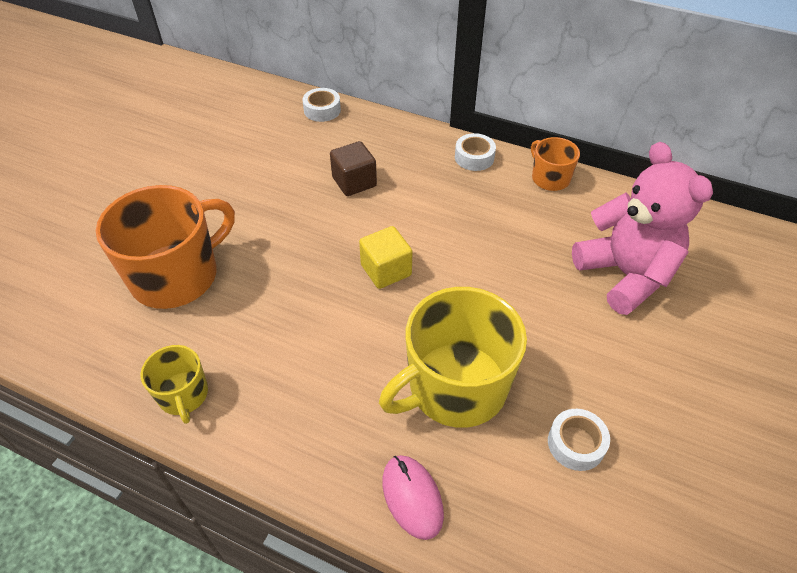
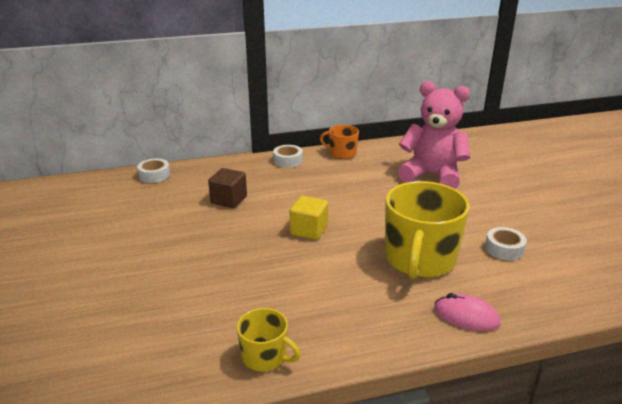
camera: 40 degrees left, 20 degrees down
orange mug [96,185,235,309] -> none

